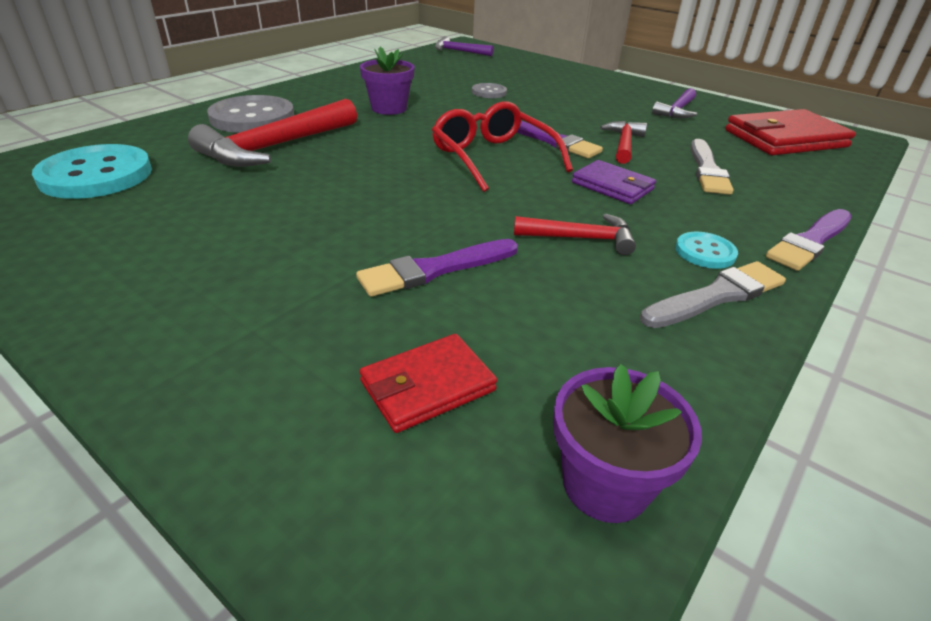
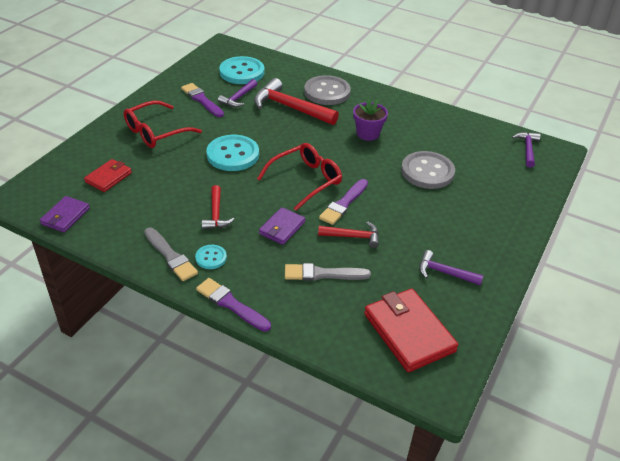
camera: 80 degrees right, 5 degrees up
purple brush [356,239,518,297] -> purple brush moved to [181,83,224,117]
red wallet [360,334,497,433] -> red wallet turned 75 degrees clockwise [84,159,132,192]
grey button [472,83,507,98] -> grey button [401,151,455,189], size x1.99
purple flower pot [553,364,702,523] -> purple wallet [40,196,90,233]
none -> red glasses [124,100,202,148]
none -> turquoise button [206,135,259,171]
none -> purple hammer [218,79,257,107]

